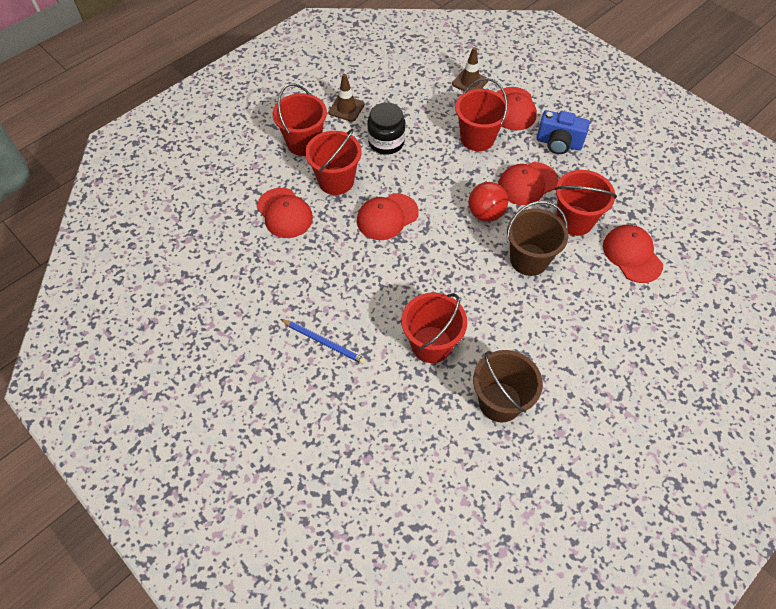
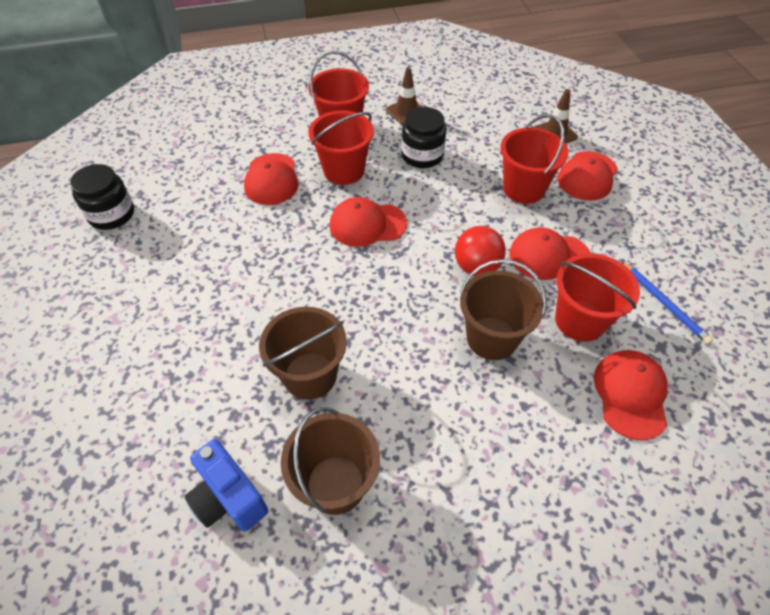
camera: 30 degrees right, 5 degrees down
blue pencil [280,319,366,364] -> blue pencil moved to [621,261,713,344]
red bucket [402,293,467,363] -> brown bucket [259,307,347,400]
blue camera [536,110,590,154] -> blue camera moved to [184,439,268,531]
none -> black jar [70,164,134,230]

